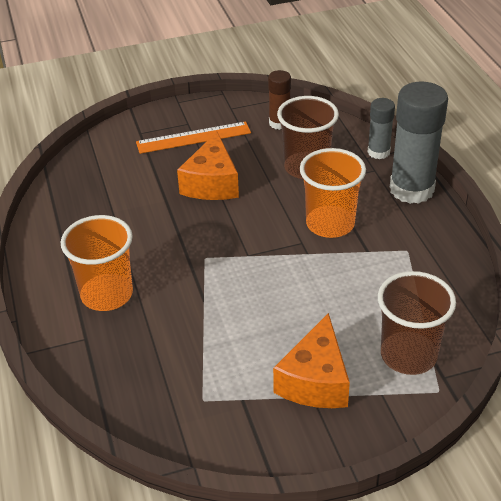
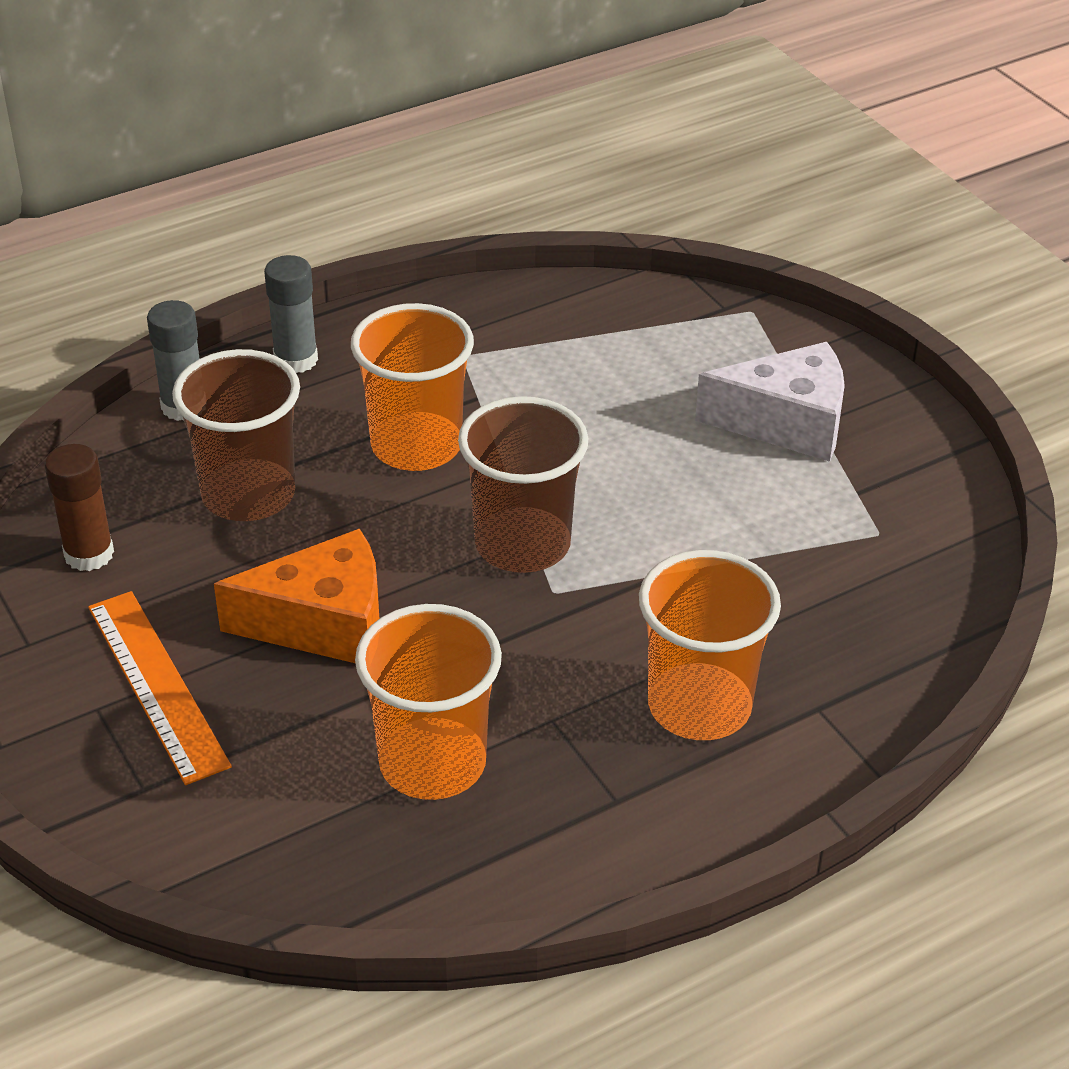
camera: 105 degrees left, 0 degrees up
orange cheese [273,313,350,408] -> white cheese [695,342,845,462]
brown cup [378,271,456,375] -> brown cup moved to [458,396,588,573]
grey glue stick [390,82,448,204] -> grey glue stick [264,255,318,373], size x0.54
none -> orange cup [355,604,502,800]

